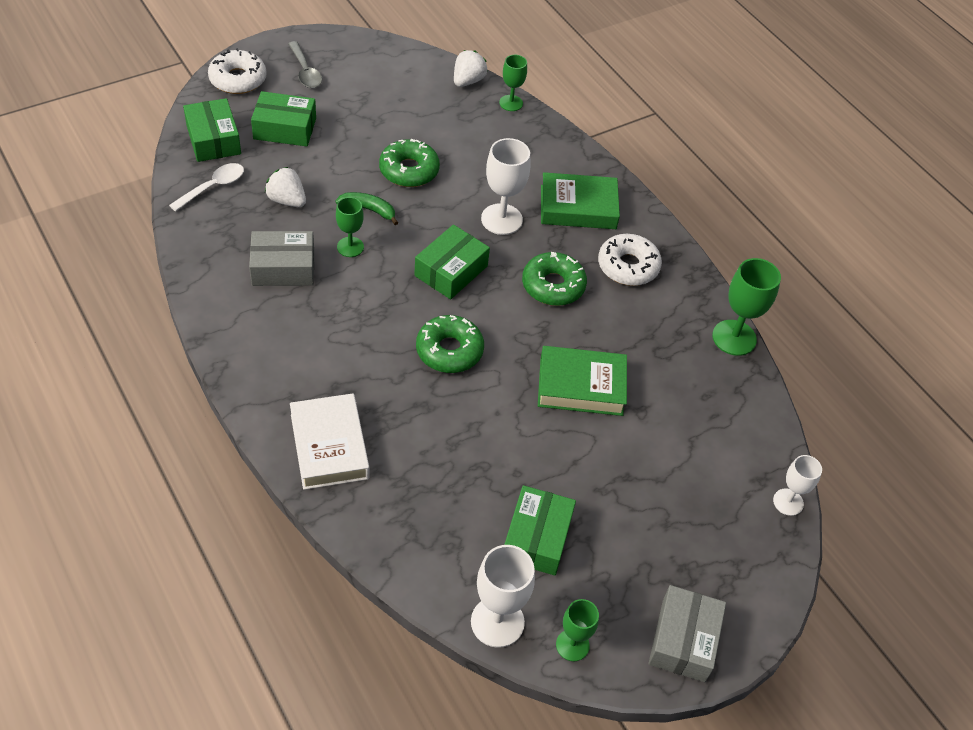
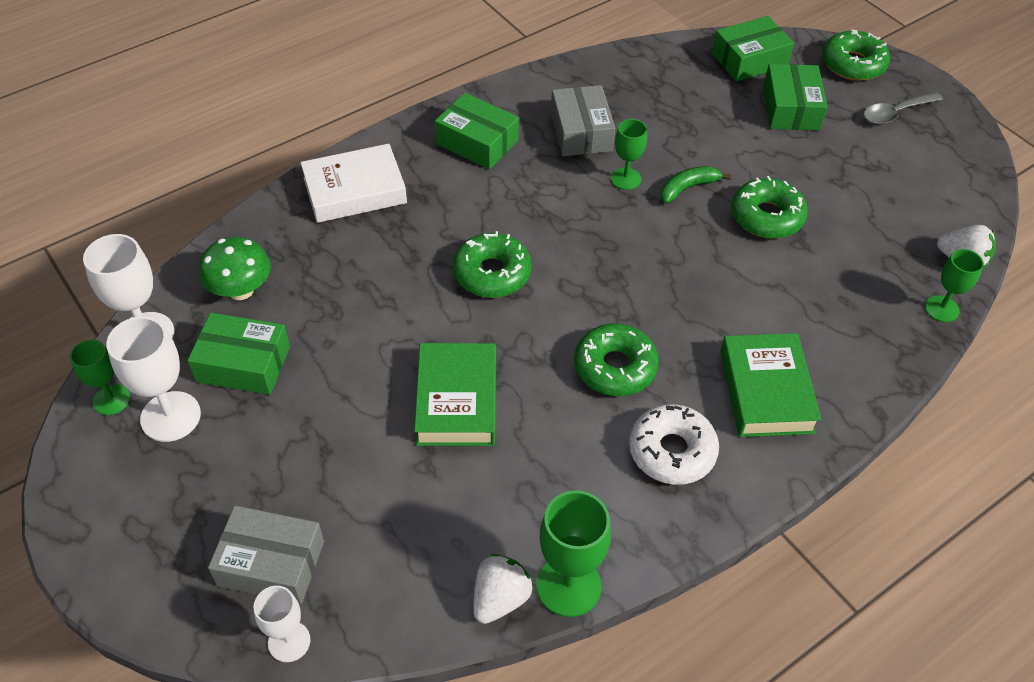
camera: 90 degrees right, 0 degrees up
white spoon [169,163,244,212] -> none
white donut [208,48,267,94] -> green donut [822,29,890,81]
white strawberry [265,167,306,207] -> white strawberry moved to [473,554,533,624]
green banana [336,192,398,225] -> green banana turned 135 degrees counterclockwise [660,166,731,204]
green box [414,225,490,299] -> green box moved to [435,93,519,169]
white goblet [481,138,530,235] -> white goblet moved to [106,317,201,442]
grey box [649,585,726,682] -> grey box moved to [208,505,324,604]
none -> green mushroom [199,237,271,300]

